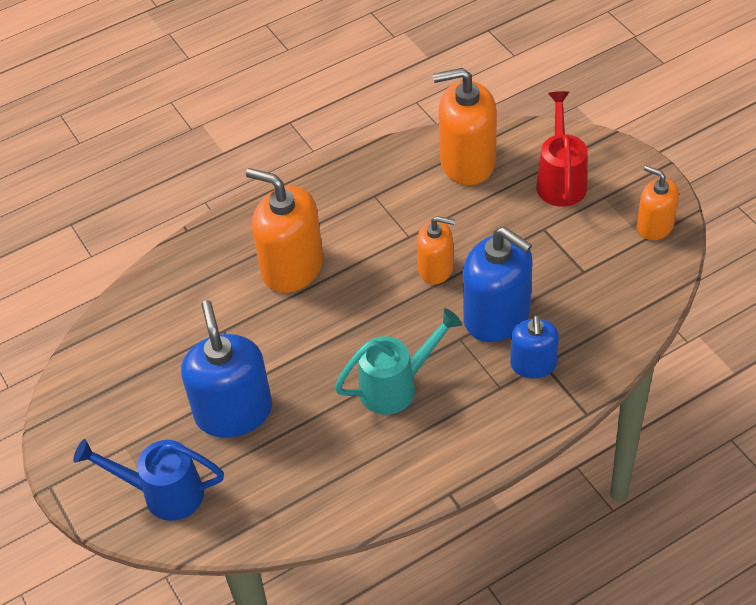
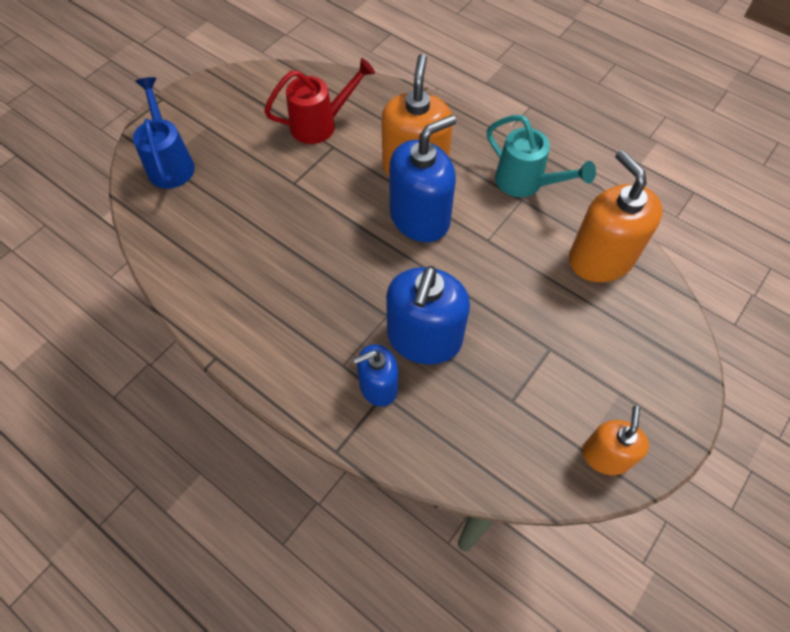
camera: 65 degrees right, 10 degrees up
blue soap dispenser [181,300,272,438] -> blue soap dispenser moved to [389,115,456,242]
turquoise watering can [334,308,462,415] -> turquoise watering can moved to [487,115,596,197]
orange soap dispenser [417,216,455,284] -> none
red watering can [536,91,587,207] -> red watering can moved to [264,58,375,144]

